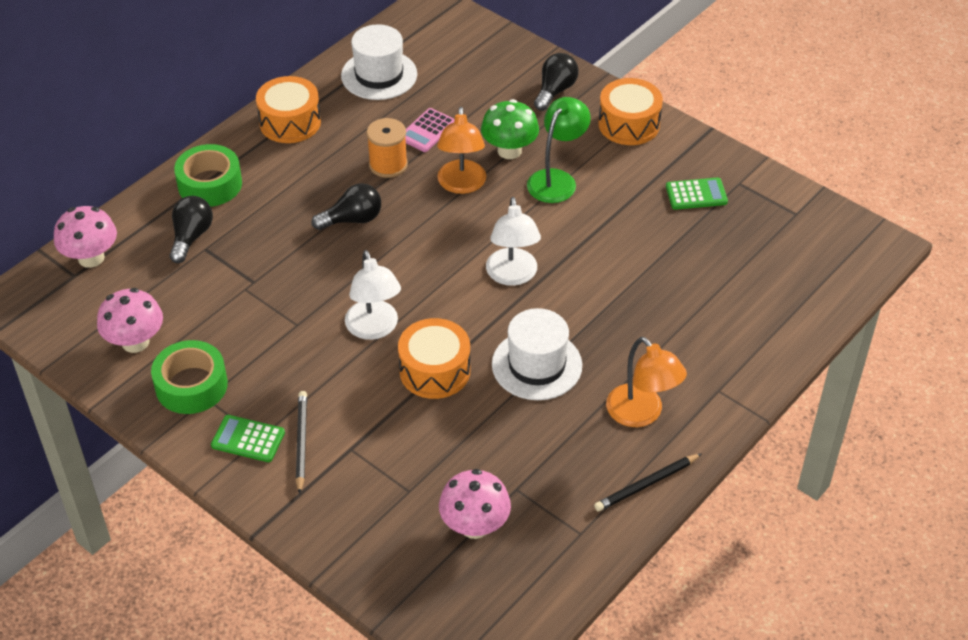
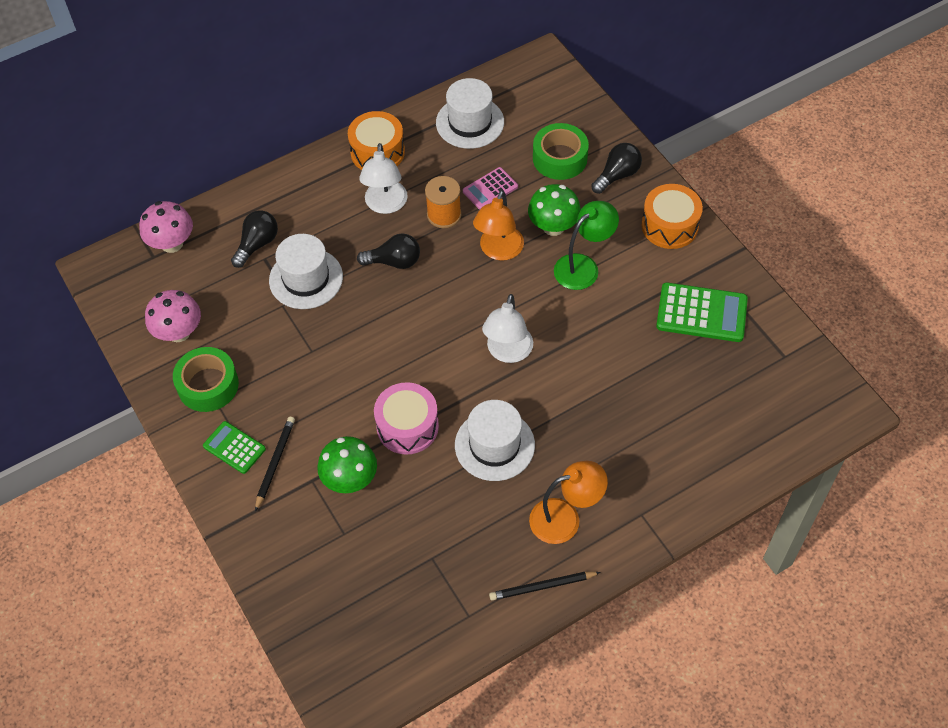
camera: 20 degrees right, 10 degrees up
green tape [174,144,242,207] -> green tape moved to [533,123,589,180]
white lamp [345,250,401,340] -> white lamp moved to [359,143,408,214]
orange drum [398,318,470,399] -> pink drum [374,382,439,455]
pink mushroom [439,469,511,539] -> none
orange lamp [606,337,687,427] -> orange lamp turned 90 degrees counterclockwise [529,461,608,544]
green calculator [666,177,728,210] -> green calculator [656,282,748,342], size x1.65
none -> white hat [269,234,343,309]
none -> green mushroom [317,436,377,493]

